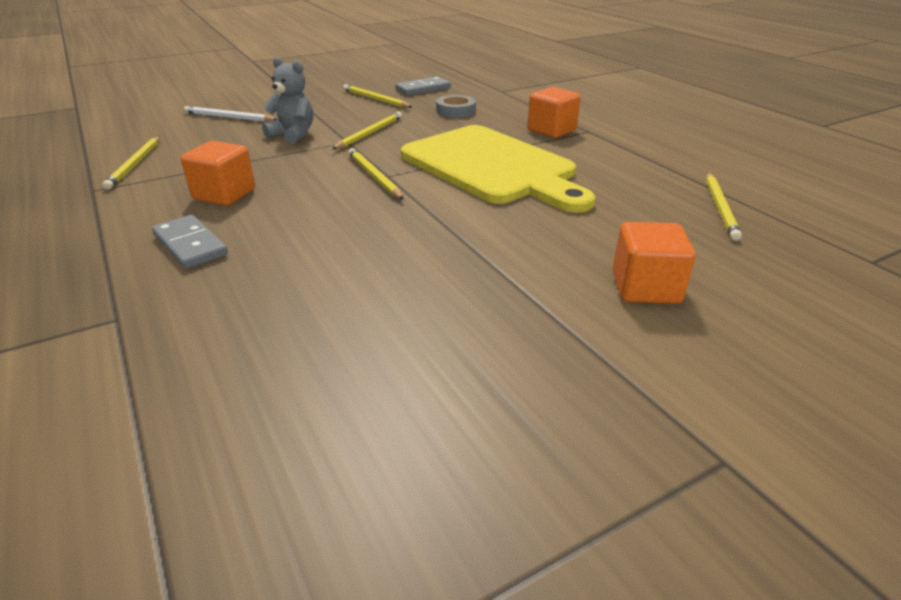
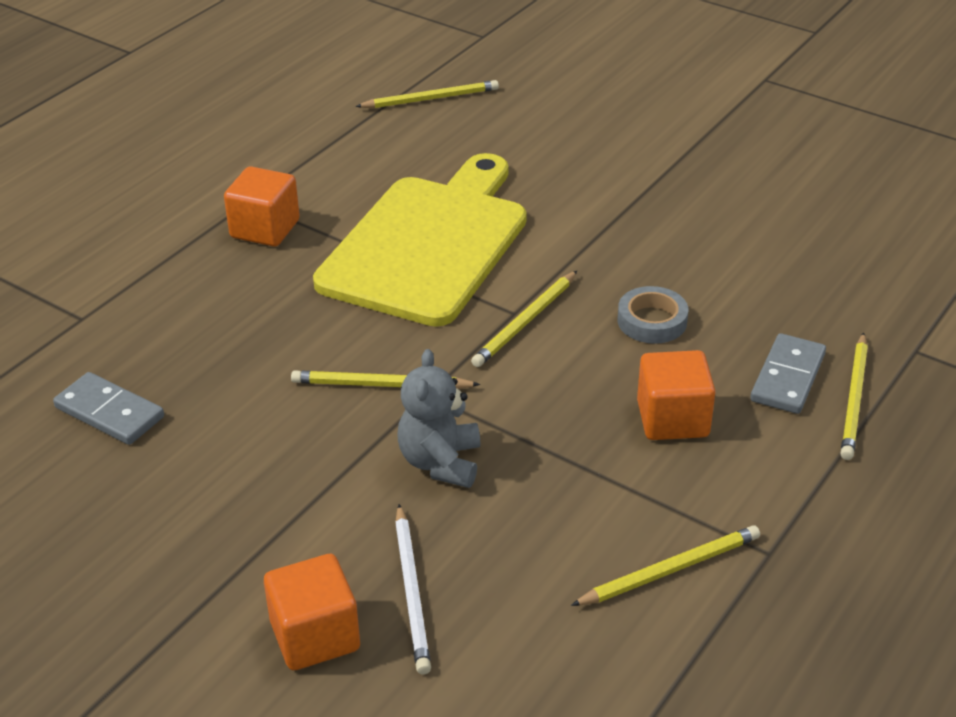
camera: 115 degrees left, 5 degrees up
yellow pencil [343,84,412,108] -> yellow pencil moved to [840,332,868,460]
grey tape [436,95,476,118] -> grey tape moved to [617,286,688,344]
orange cube [613,222,696,304] -> orange cube moved to [264,554,360,670]

